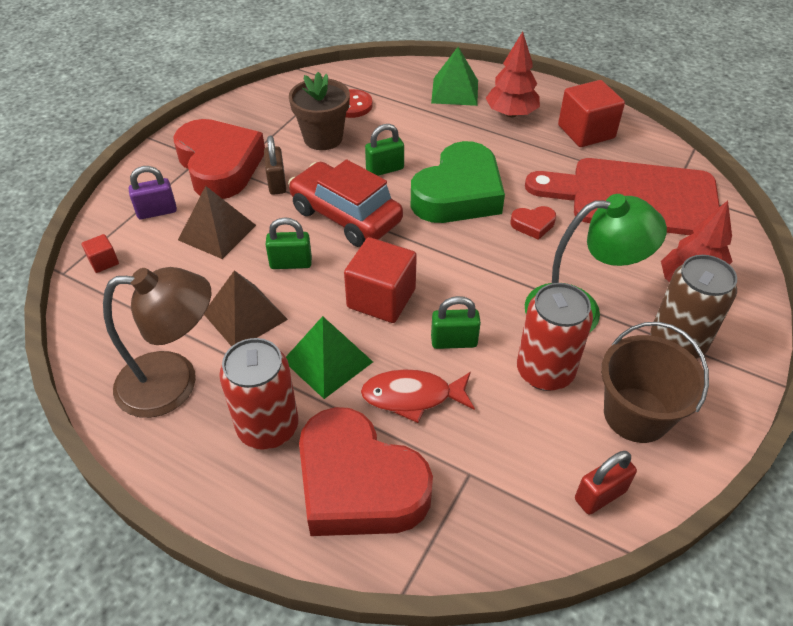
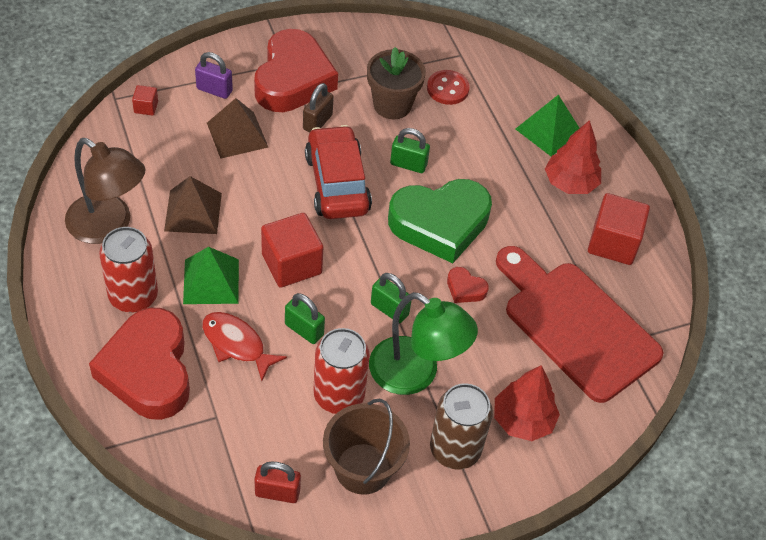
camera: 35 degrees right, 5 degrees up
green padlock [265,217,312,269] -> green padlock moved to [371,273,412,323]

